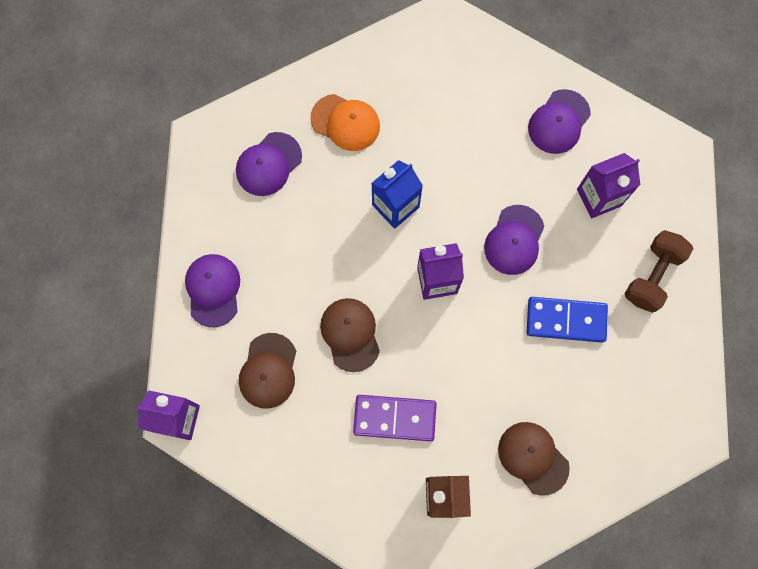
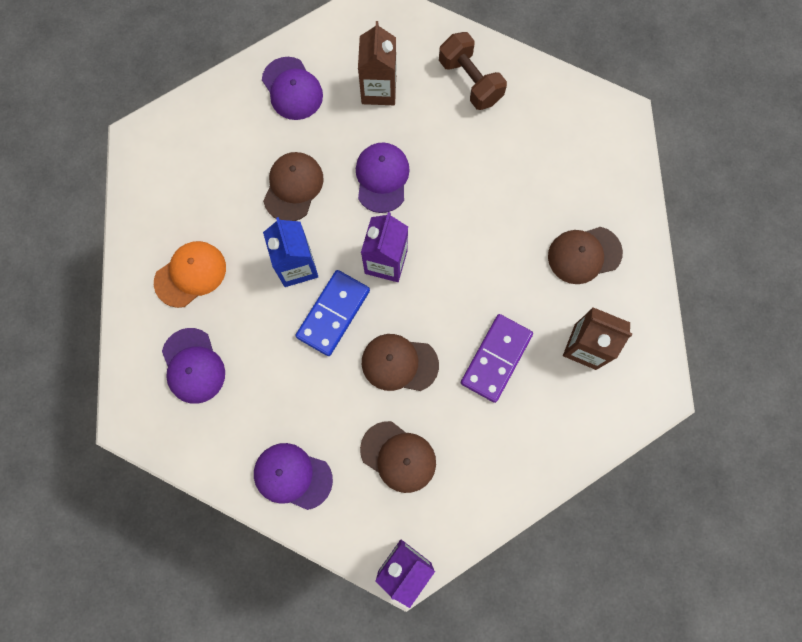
camera: 65 degrees left, 0 degrees up
purple cap [484,205,544,275] -> purple cap turned 135 degrees counterclockwise [356,142,410,213]
blue domino [527,297,608,343] -> blue domino moved to [295,270,370,356]
purple carton [577,153,640,218] -> brown carton [358,21,396,105]
none -> brown cap [263,152,324,221]

